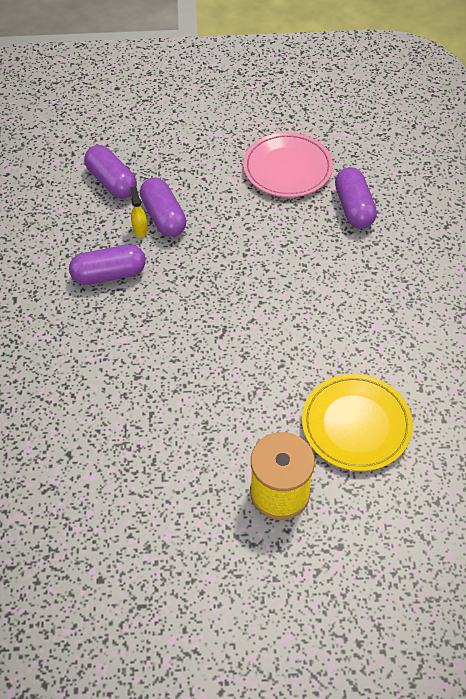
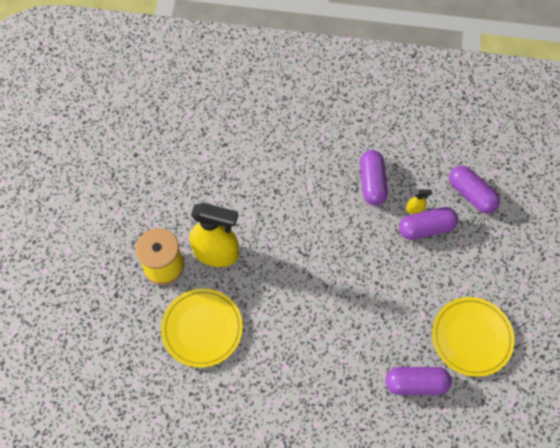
camera: 100 degrees right, 10 degrees up
purple capsule [84,145,137,198] -> purple capsule turned 75 degrees clockwise [449,166,500,213]
pink plate [243,132,333,197] -> yellow plate [432,297,515,377]
none -> yellow spray bottle [189,203,239,267]

